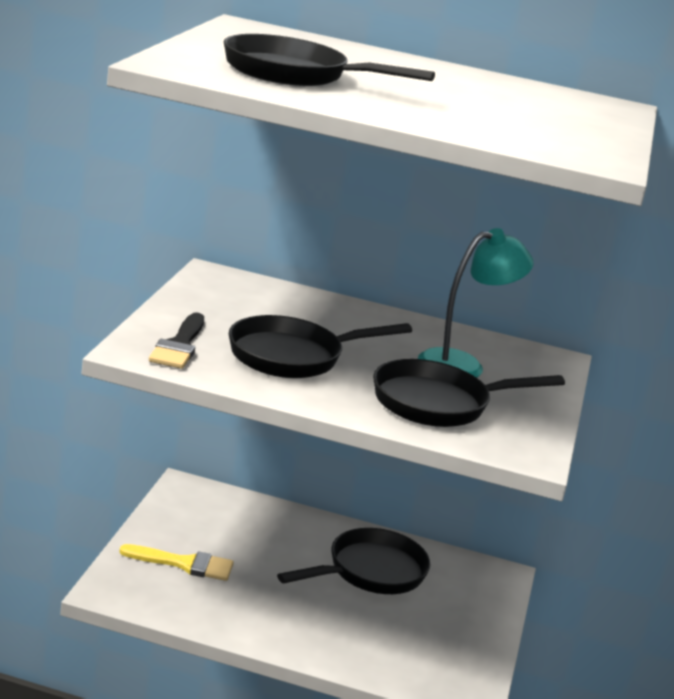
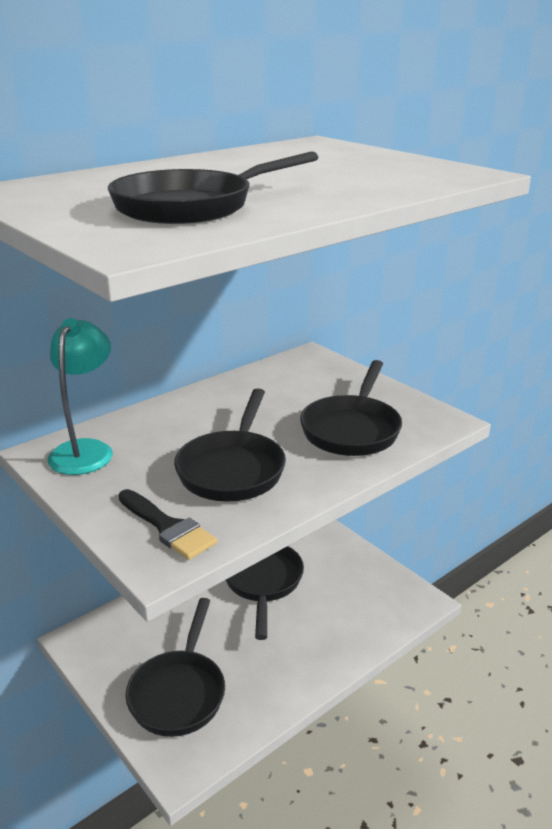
camera: 50 degrees left, 5 degrees up
yellow brush [119,544,234,581] -> black pan [126,598,225,737]
turquoise lamp [418,228,534,378] -> turquoise lamp moved to [48,318,113,475]

